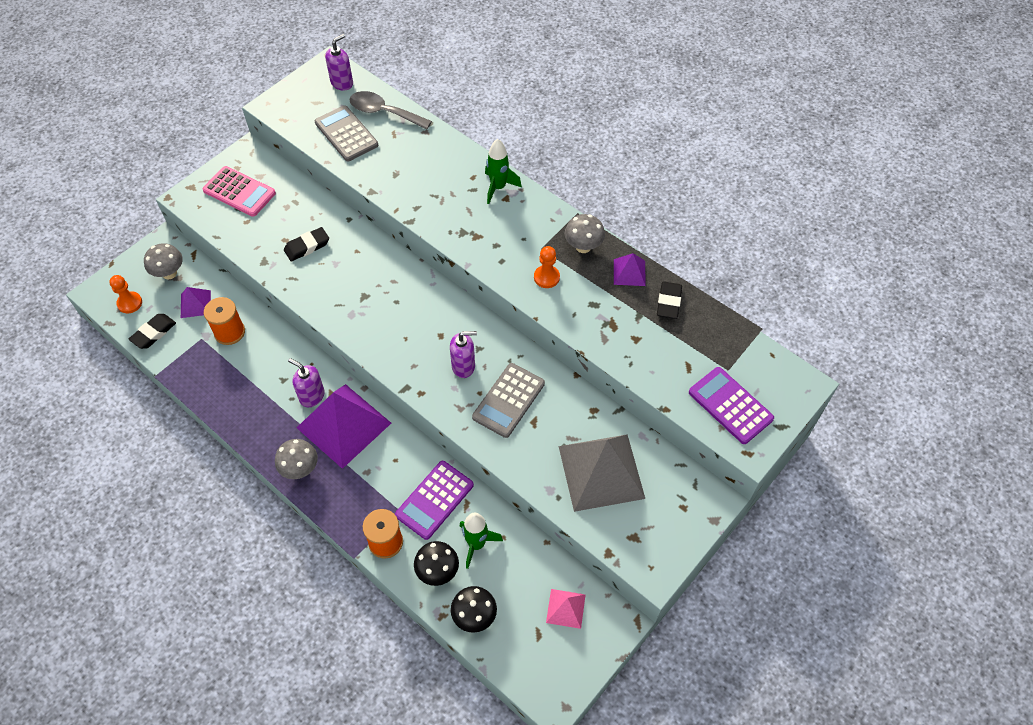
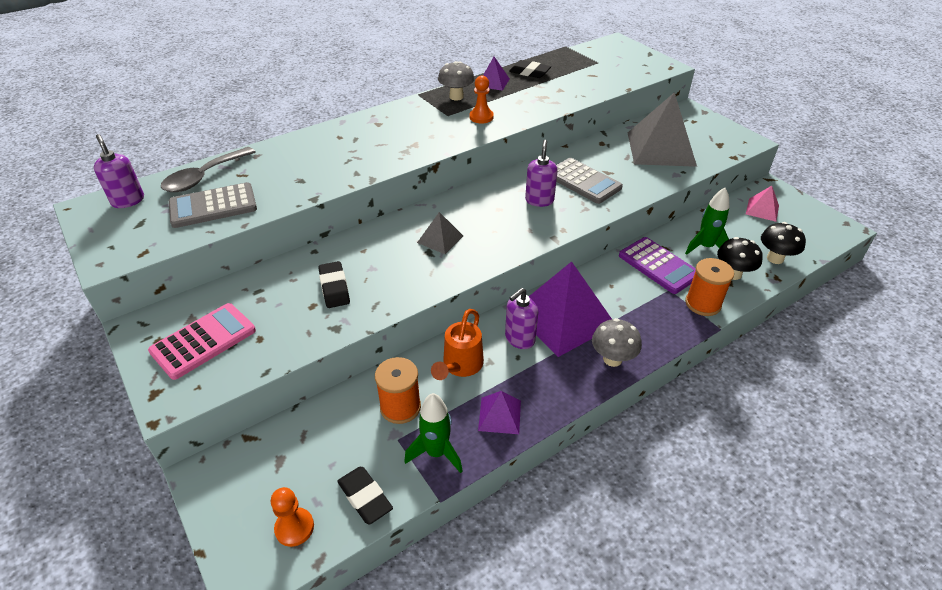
camera: 75 degrees left, 15 degrees down
grey mushroom [144,243,183,280] -> none
purple pyramid [181,287,211,318] -> purple pyramid moved to [478,391,521,434]
green rocket [485,139,522,204] -> green rocket moved to [404,393,462,473]
purple calculator [689,367,774,444] -> none
none -> grey pyramid [417,212,463,254]
none -> orange watering can [431,309,484,380]

